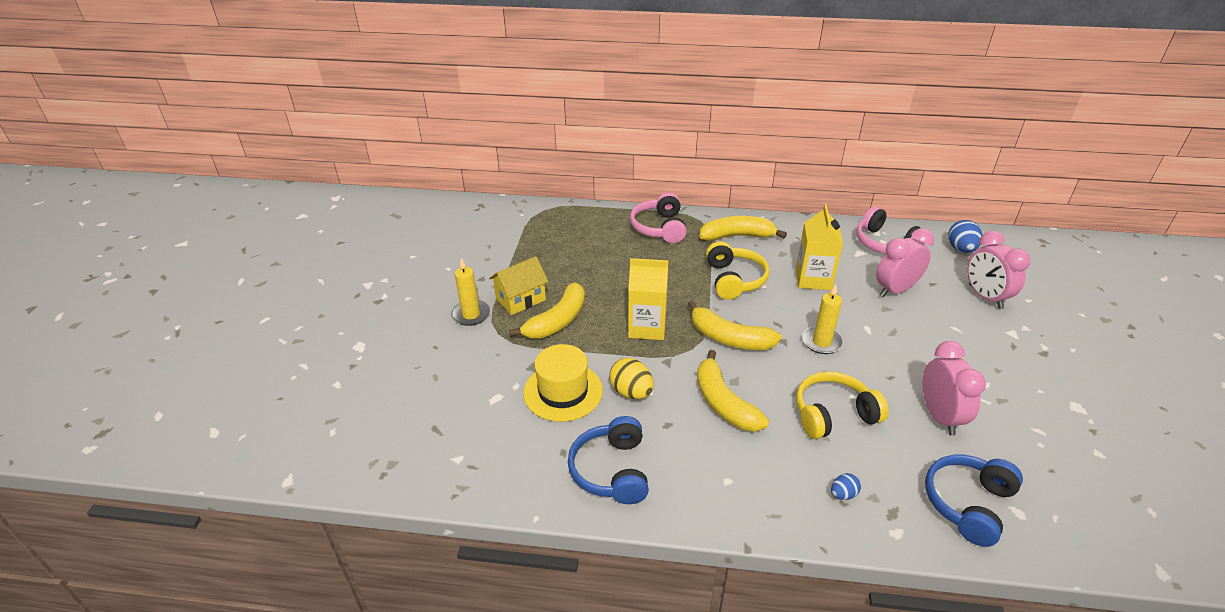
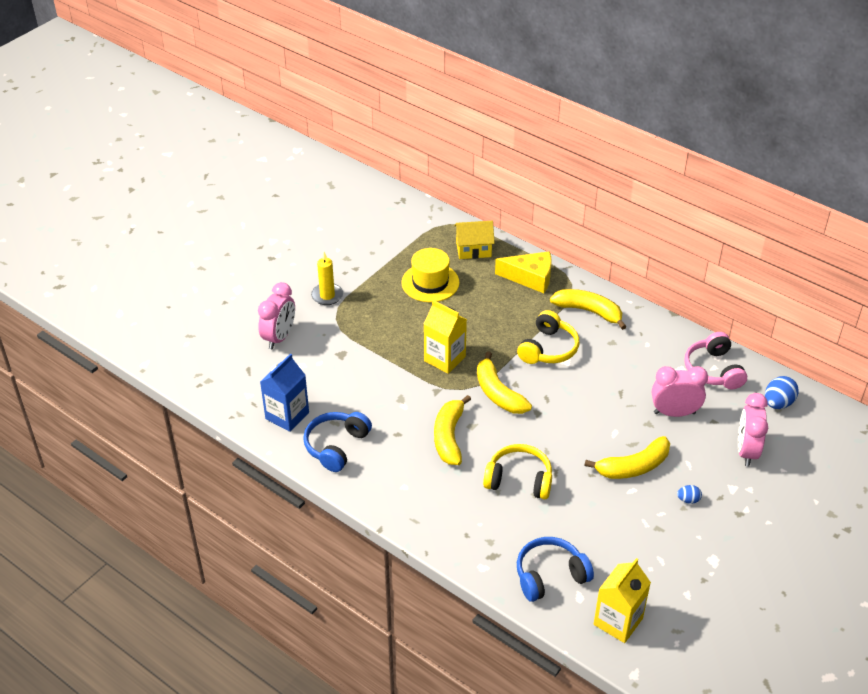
camera: 30 degrees right, 5 degrees up
yellow house [489,256,548,315] -> yellow house moved to [454,221,495,259]
yellow banana [509,282,585,339] -> yellow banana moved to [584,436,670,479]
yellow hat [523,344,603,422] -> yellow hat moved to [401,248,460,302]
yellow egg [609,358,654,399] -> none
pink headphones [630,193,687,244] -> yellow cheese [495,251,552,293]
yellow carton [796,204,843,290] -> yellow carton moved to [594,558,651,643]
yellow candle [802,284,843,354] -> none
blue egg [831,473,861,500] -> blue egg moved to [677,485,702,504]
pink clock [923,341,986,436] -> pink clock moved to [258,282,295,349]
none -> blue carton [260,354,309,432]

